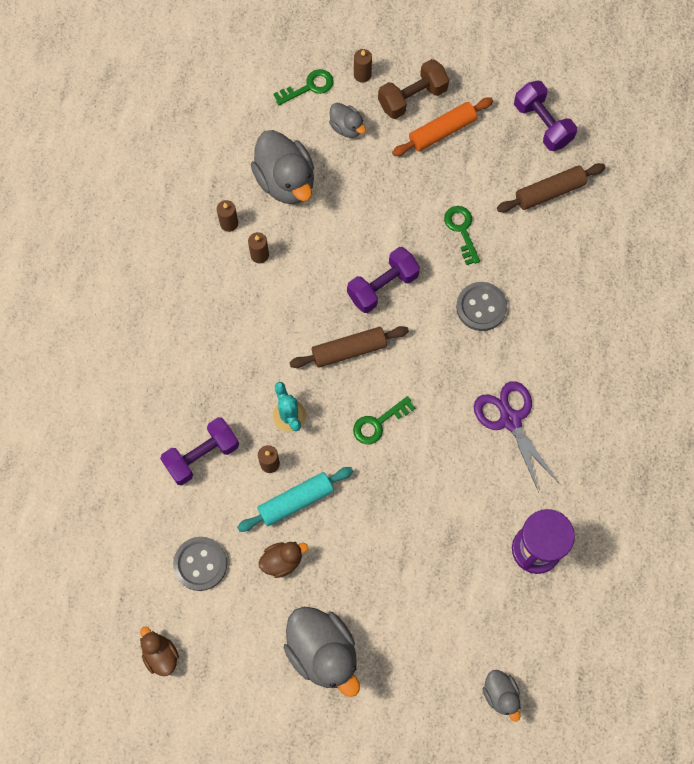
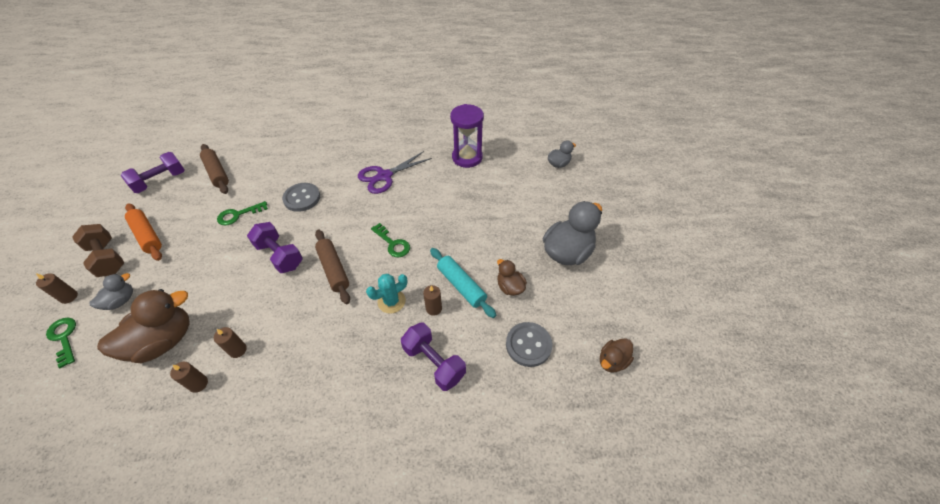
camera: 100 degrees left, 20 degrees down
grey duck [251,130,314,204] -> brown duck [97,289,190,363]

